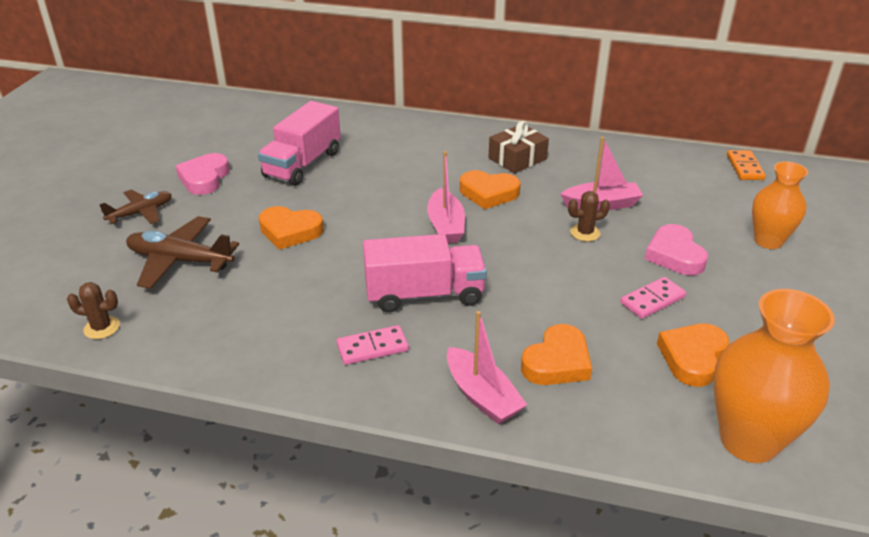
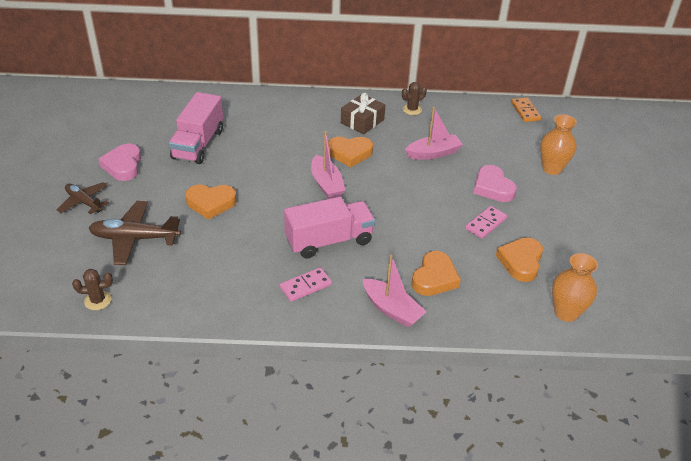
camera: 15 degrees left, 5 degrees up
brown plane [99,190,172,224] -> brown plane turned 90 degrees counterclockwise [56,182,109,214]
brown cactus [568,191,610,242] -> brown cactus moved to [402,82,427,115]
orange vase [714,289,835,463] -> orange vase [552,253,598,322], size x0.65

